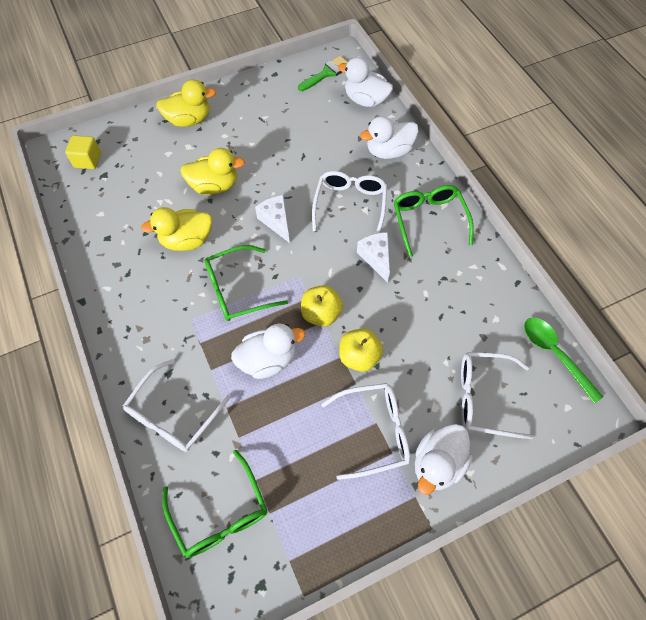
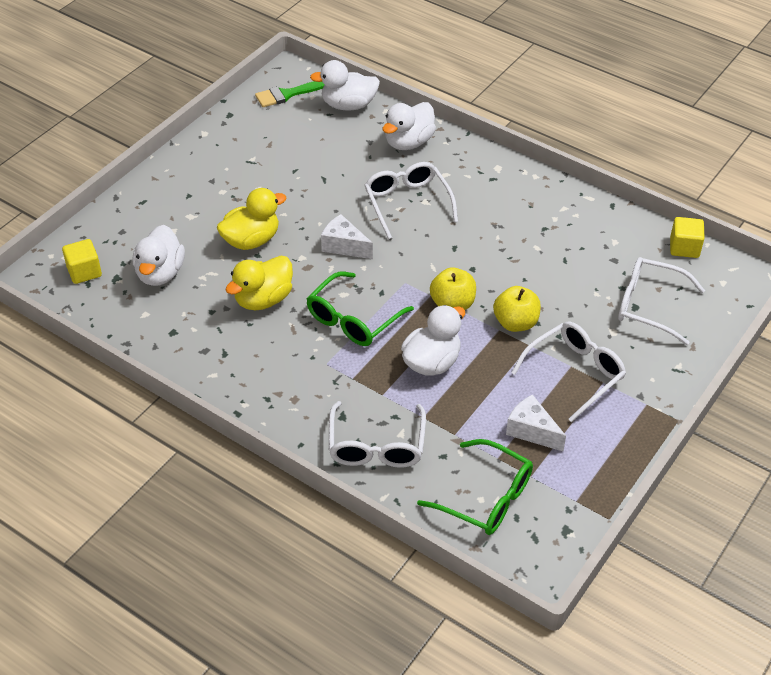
camera: 30 degrees left, 15 degrees down
yellow duck [156,79,216,127] -> none
green brush [298,56,348,91] -> green brush turned 135 degrees counterclockwise [255,81,324,107]
white cheese [357,232,390,283] -> white cheese moved to [506,394,566,451]
green glasses [394,185,474,257] -> none
white duck [415,424,473,495] -> white duck moved to [133,225,185,286]
white glasses [461,352,534,439] -> white glasses turned 45 degrees clockwise [618,257,705,345]
green spoon [524,318,603,404] -> yellow cube [670,217,705,258]

